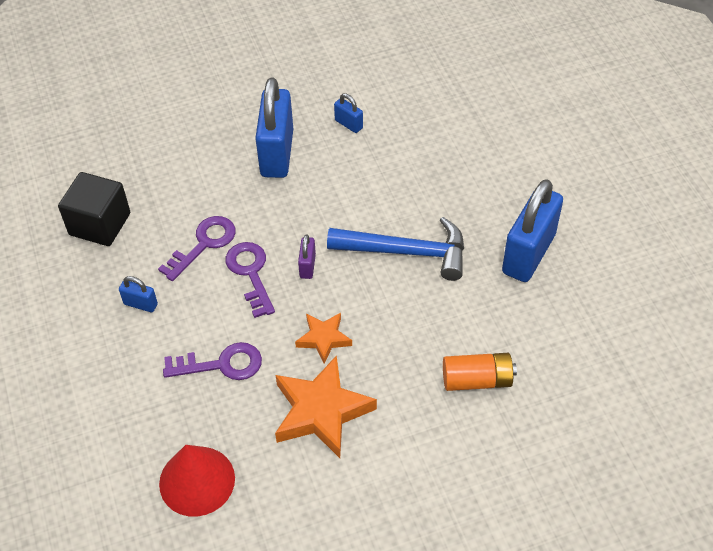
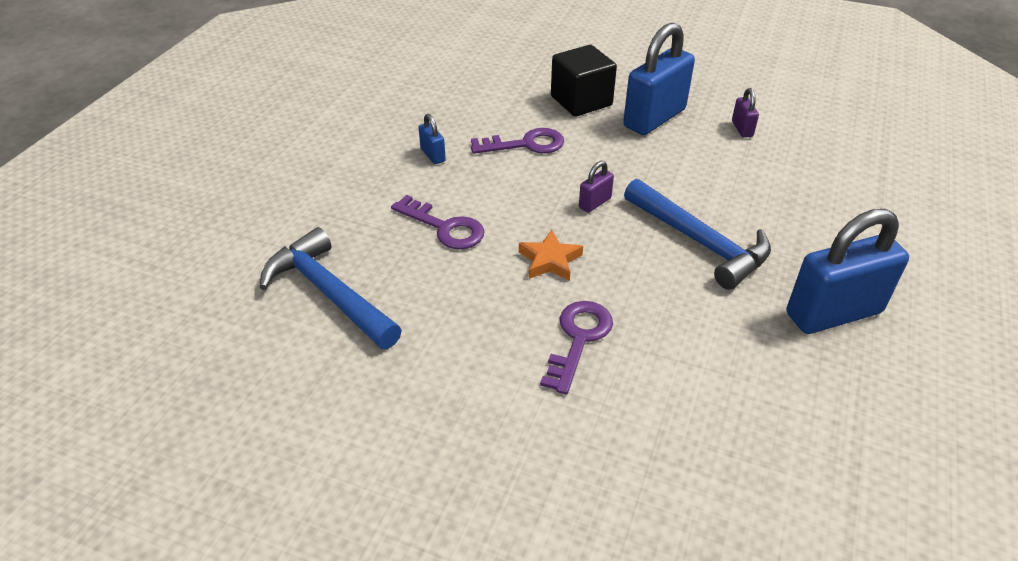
camera: 40 degrees right, 10 degrees down
black cube [58,172,130,246] -> black cube moved to [551,45,617,117]
red cone [159,445,235,517] -> blue hammer [260,227,402,349]
purple key [226,242,275,318] -> purple key moved to [540,301,613,395]
orange star [275,355,377,458] -> none
blue padlock [334,93,363,133] -> purple padlock [732,88,759,138]
orange battery [443,353,517,391] -> none

